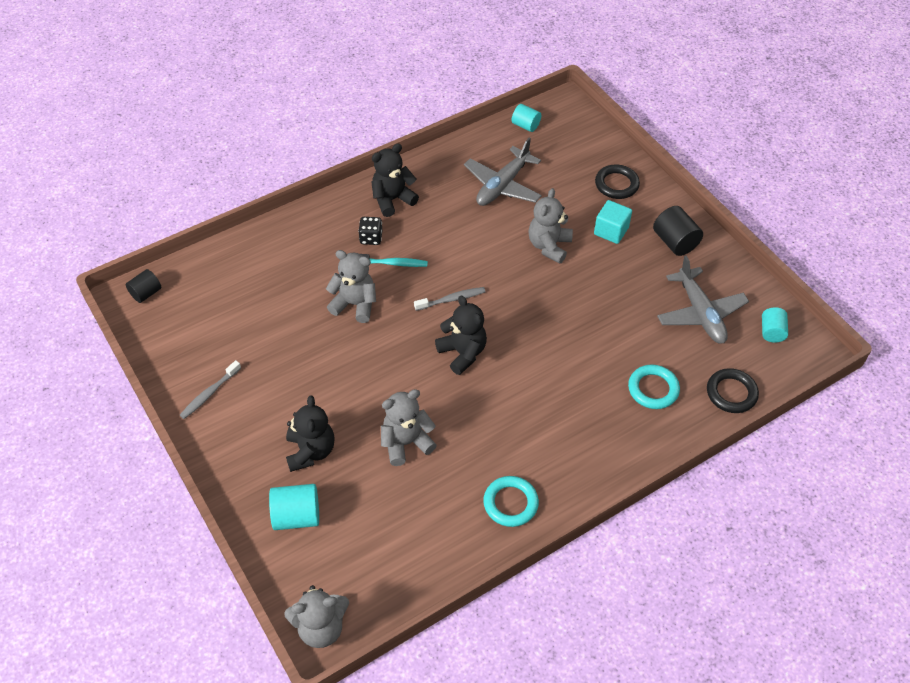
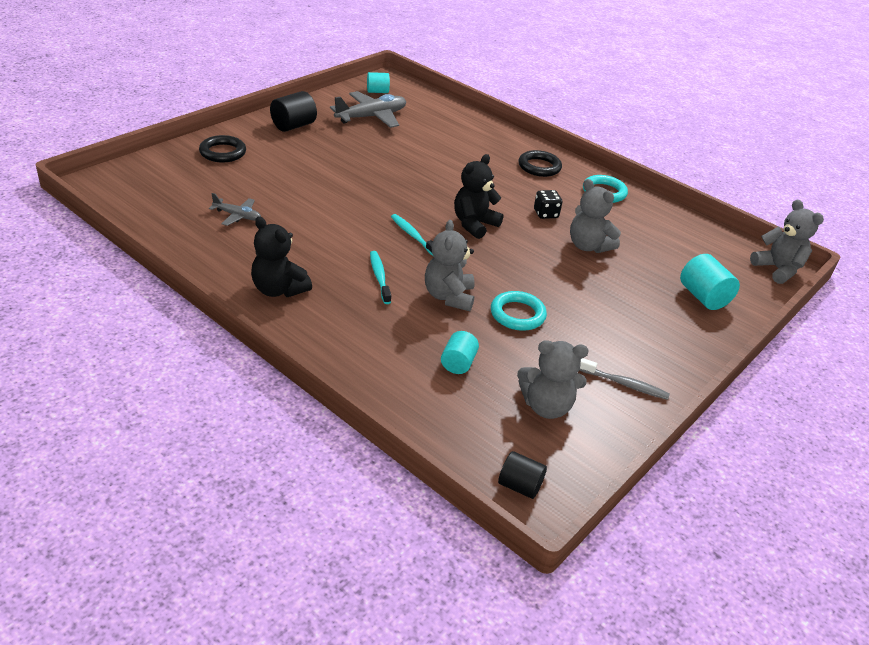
camera: 110 degrees left, 15 degrees down
black teddy bear [286,395,335,472] -> none
black dice [358,217,382,245] -> black dice moved to [534,190,563,219]
grey toothbrush [414,287,485,311] -> turquoise toothbrush [391,214,434,257]
grey plane [464,138,542,206] -> grey plane [209,193,261,226], size x0.54
turquoise cylinder [512,104,541,132] -> turquoise cylinder moved to [441,331,479,374]
grey teddy bear [528,188,573,264] -> grey teddy bear moved to [517,340,589,419]
turquoise cube [594,200,632,244] -> none
turquoise ring [628,365,680,409] -> turquoise ring moved to [491,291,547,331]
black ring [707,368,759,413] -> black ring moved to [518,150,562,177]

